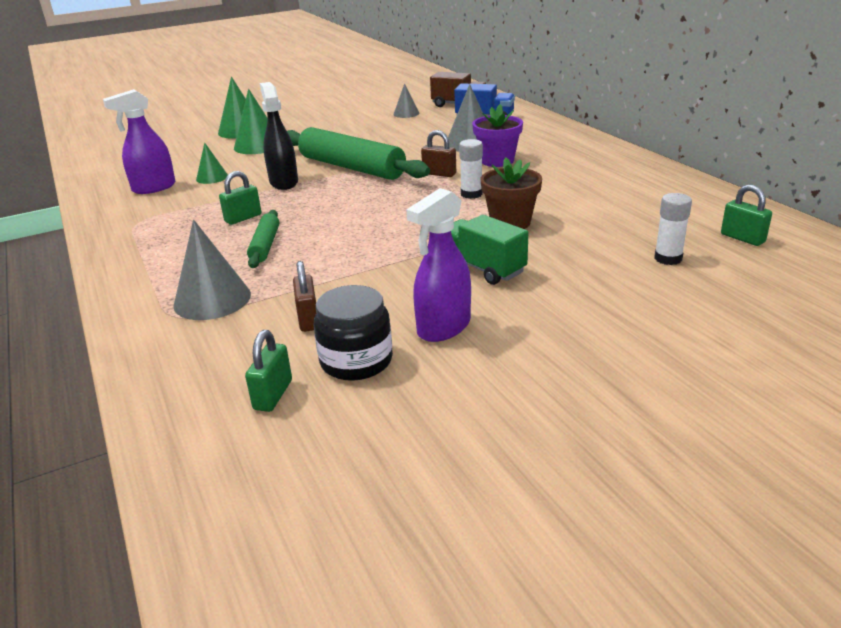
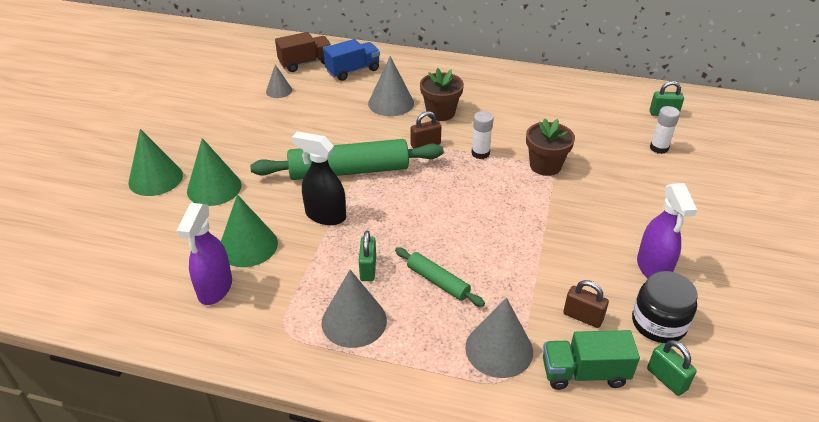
camera: 50 degrees left, 10 degrees up
green cone [196,143,228,184] -> green cone [221,195,278,267], size x1.72
green truck [451,215,528,285] -> green truck moved to [543,330,640,390]
purple flower pot [472,104,523,167] -> brown flower pot [420,68,464,121]
none -> grey cone [322,270,387,348]

